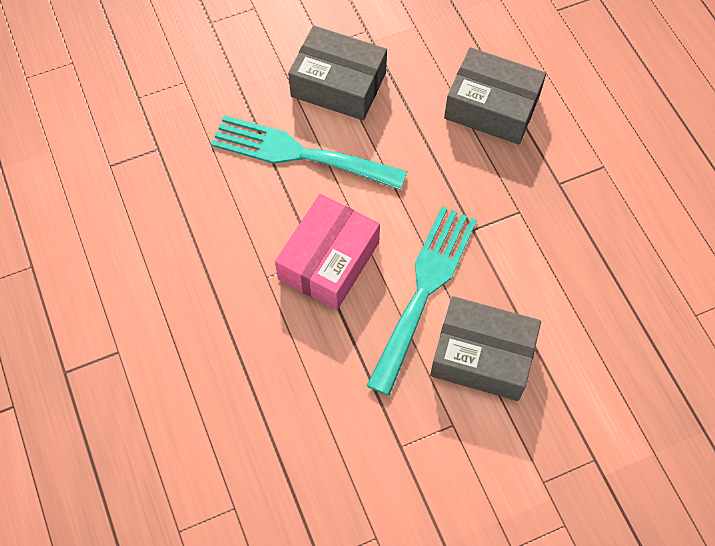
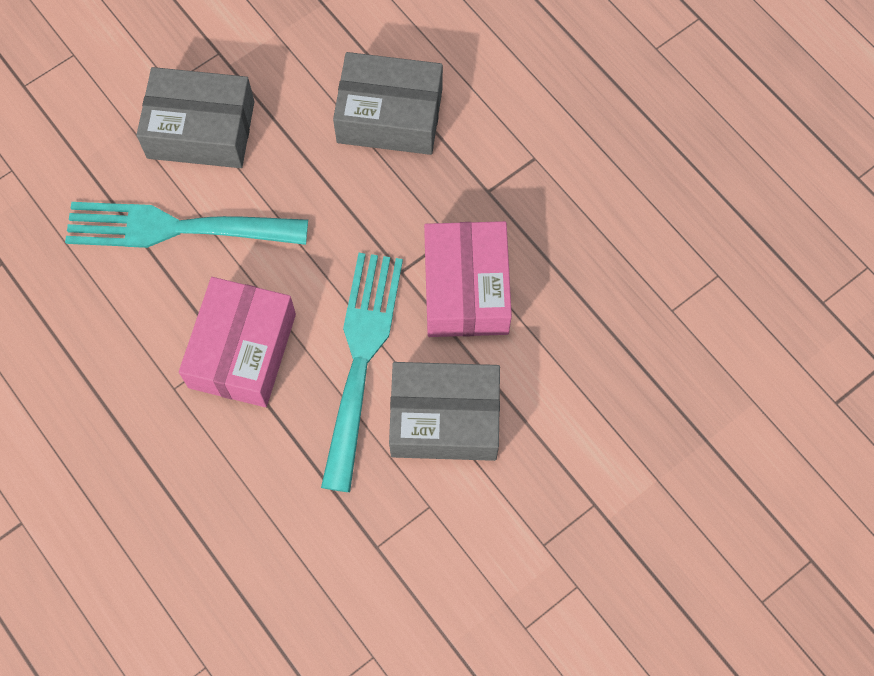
camera: 15 degrees left, 5 degrees up
none -> pink box [424,221,512,337]

